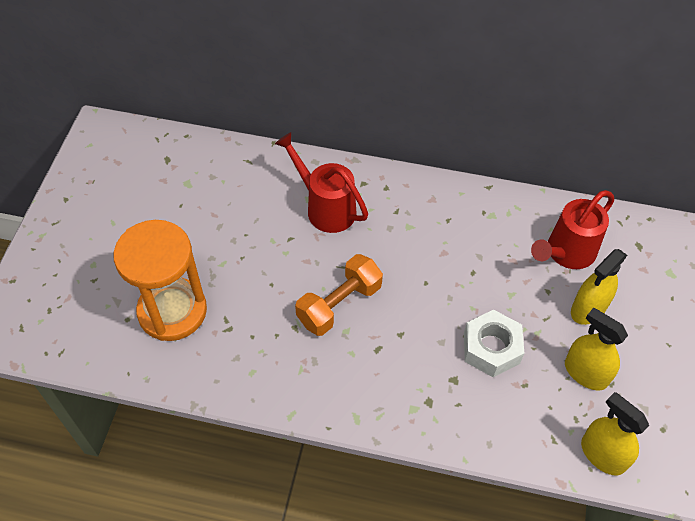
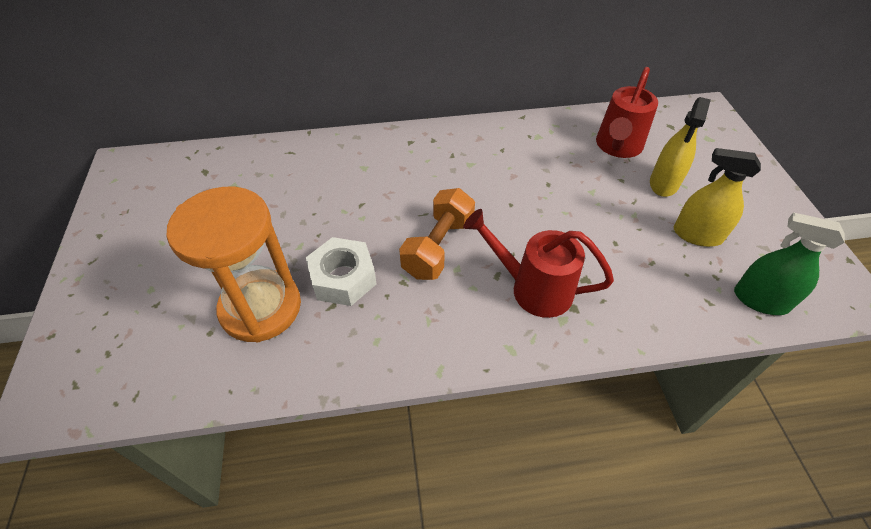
camera: 20 degrees left, 5 degrees down
red watering can [275,132,368,233] -> red watering can moved to [463,209,614,318]
white nut [464,310,524,377] -> white nut moved to [306,237,377,306]
yellow spray bottle [581,392,649,475] -> green spray bottle [734,212,845,315]

